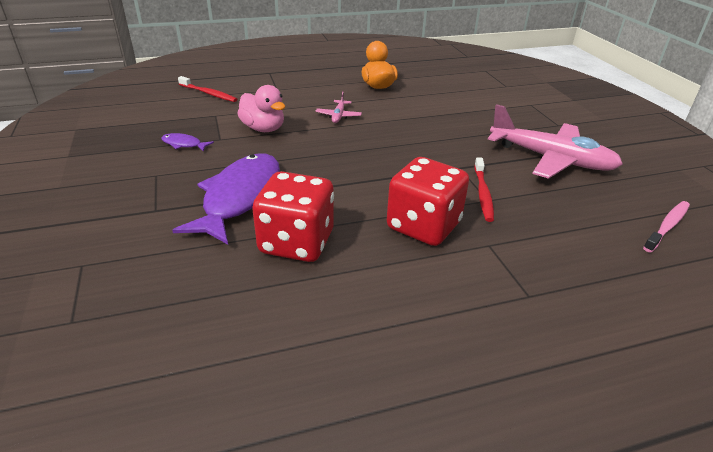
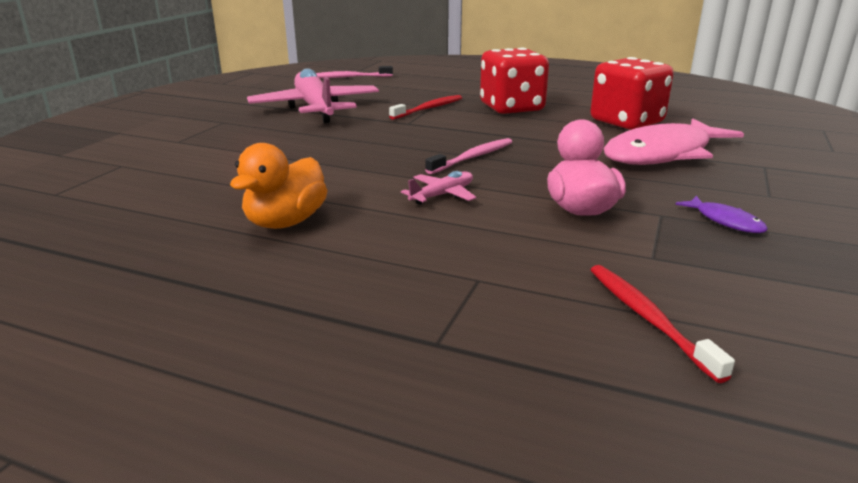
camera: 140 degrees left, 10 degrees down
purple fish [172,154,280,245] -> pink fish [604,119,744,165]
none -> pink toothbrush [425,138,512,174]

